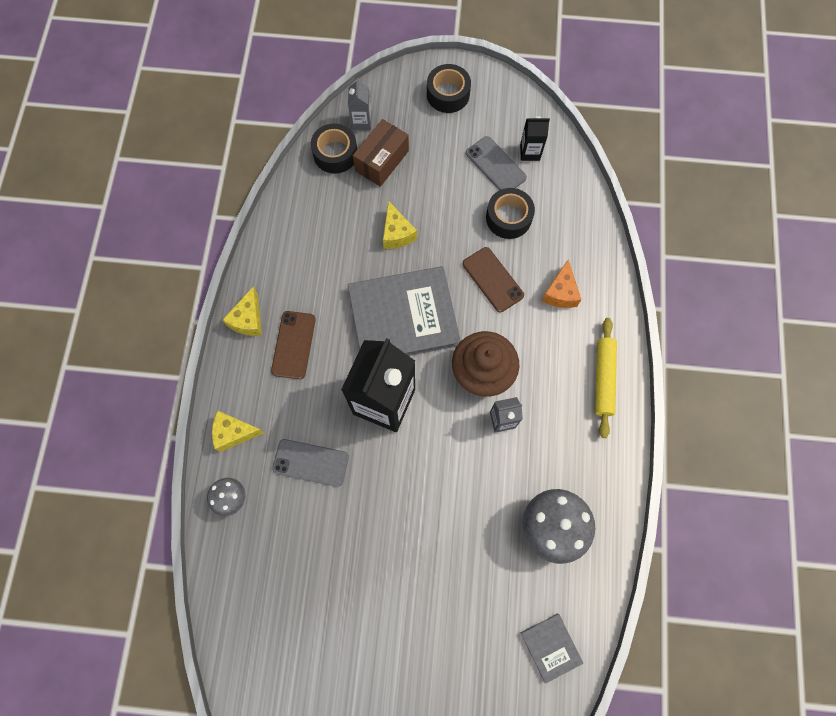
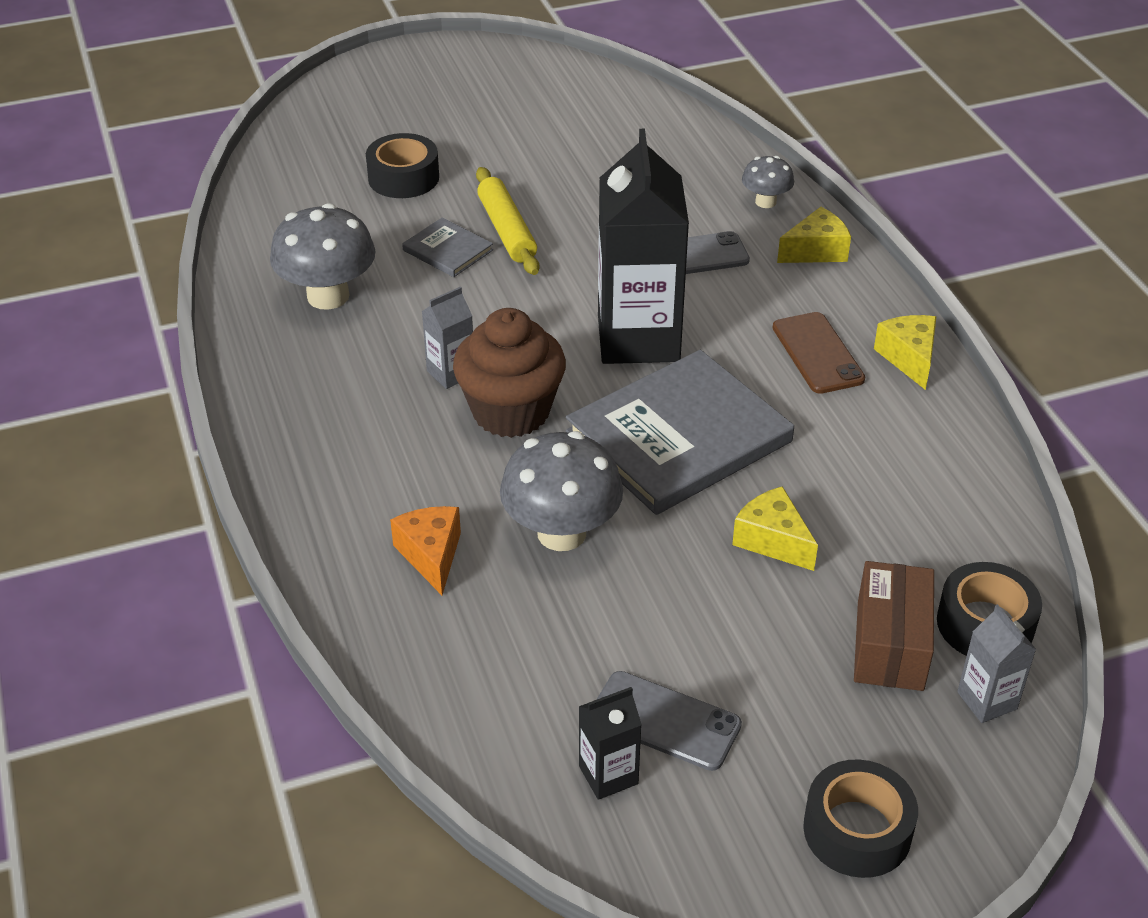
camera: 155 degrees right, 30 degrees down
brown phone [463,247,524,312] -> grey mushroom [500,431,623,551]
black tape [486,188,535,239] -> black tape moved to [366,133,439,198]
grey book [521,614,583,684] -> grey book moved to [402,217,493,277]
yellow rolling pin [595,318,617,438] -> yellow rolling pin moved to [476,167,539,275]

